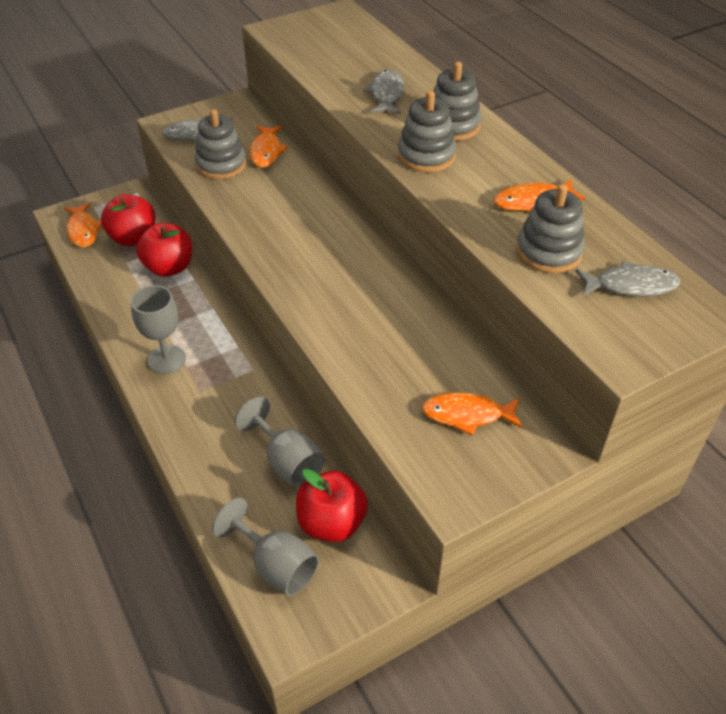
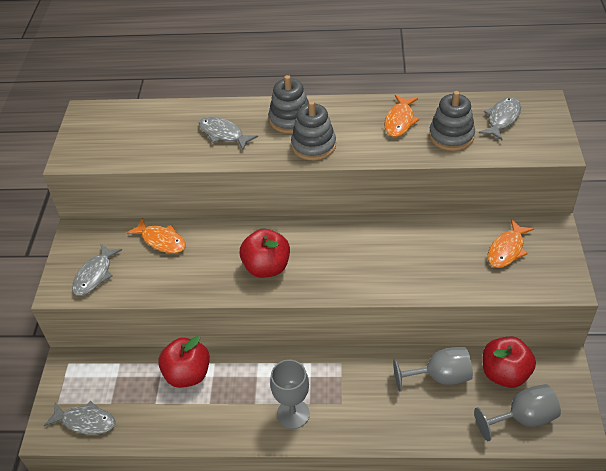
camera: 55 degrees left, 0 degrees up
orange fish [64,202,102,247] -> grey fish [44,401,115,435]
red apple [101,194,155,246] -> red apple moved to [239,229,290,278]
grey stacking toy [195,109,246,179] -> none

